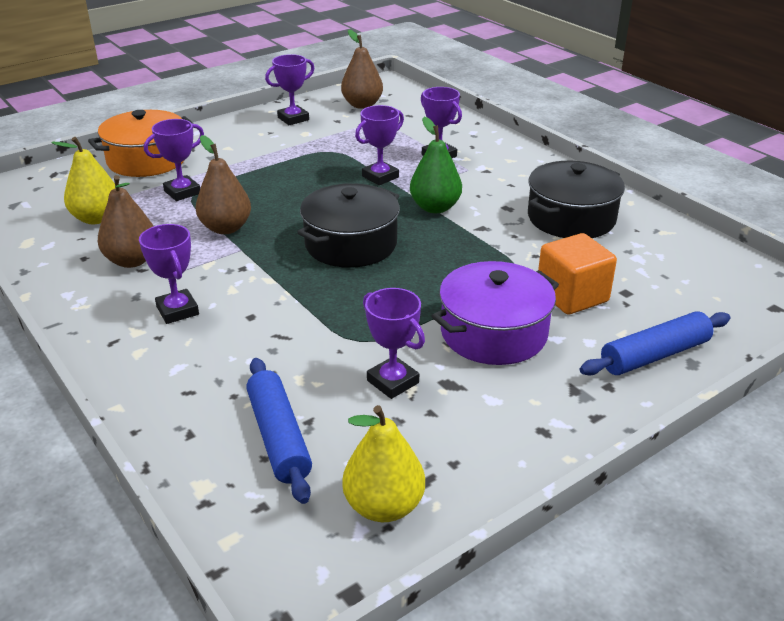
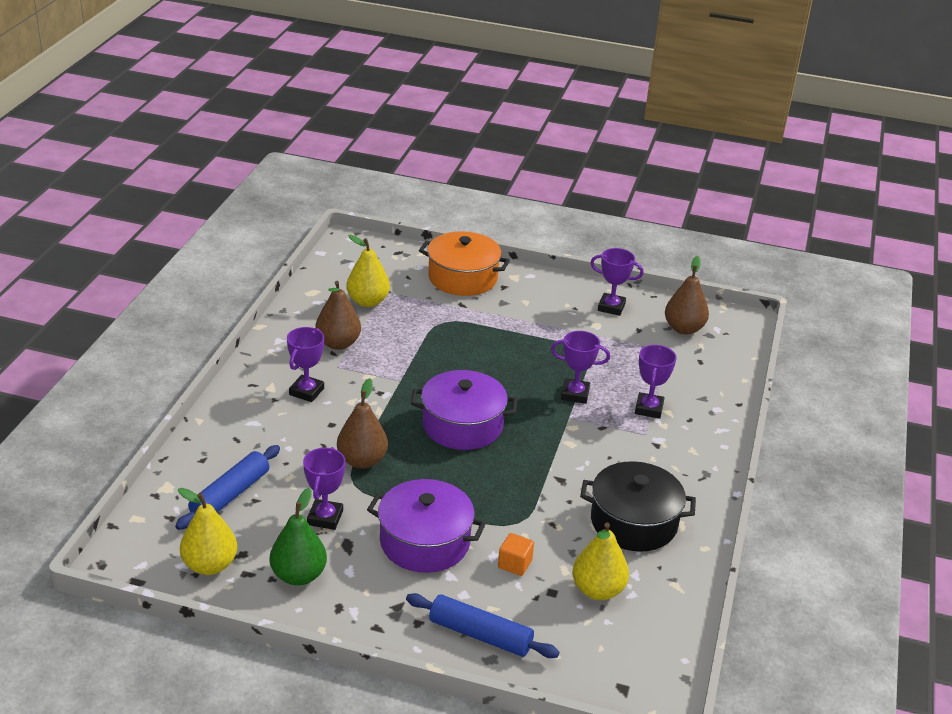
camera: 50 degrees right, 0 degrees up
purple trophy [144,119,204,201] -> none
brown pear [196,135,251,234] -> brown pear moved to [337,378,388,468]
black pot [297,183,400,268] -> purple pot [411,370,517,450]
green pear [410,117,462,213] -> green pear moved to [270,488,327,586]
orange cube [538,233,617,314] -> orange cube [498,533,534,576], size x0.56
none -> yellow pear [572,523,629,600]

